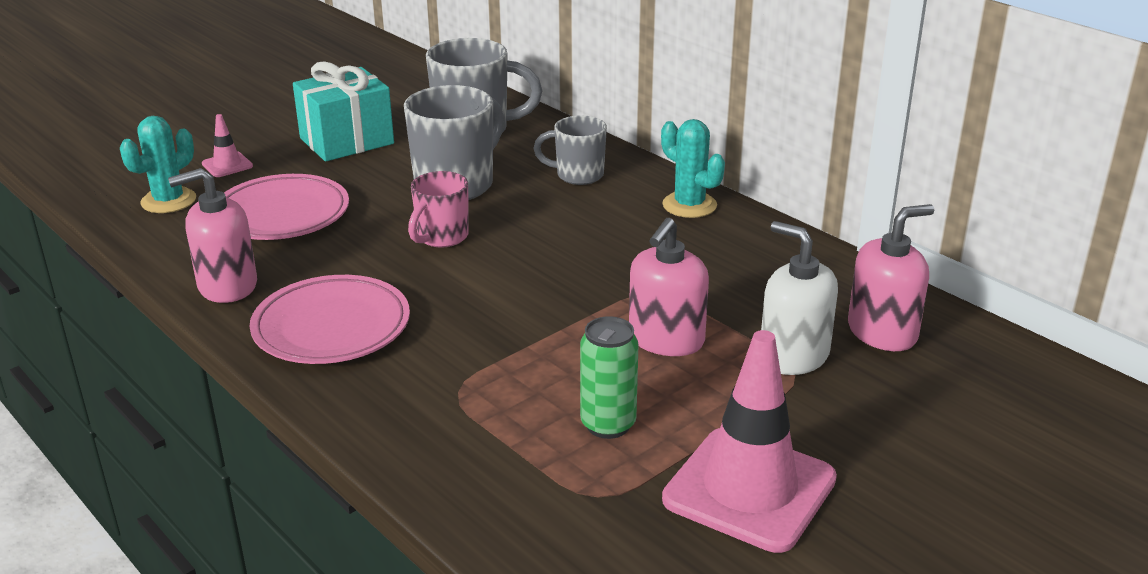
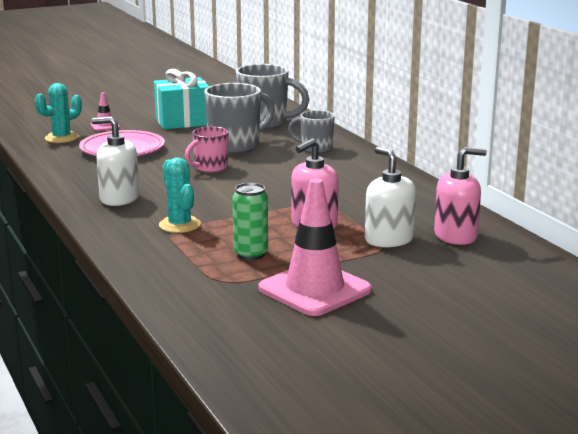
camera: 15 degrees right, 10 degrees down
pink soap dispenser [168,168,257,303] -> none
pink plate [250,275,410,364] -> white soap dispenser [92,116,139,206]
turquoise cactus [661,119,725,218] -> turquoise cactus moved to [159,157,201,233]

